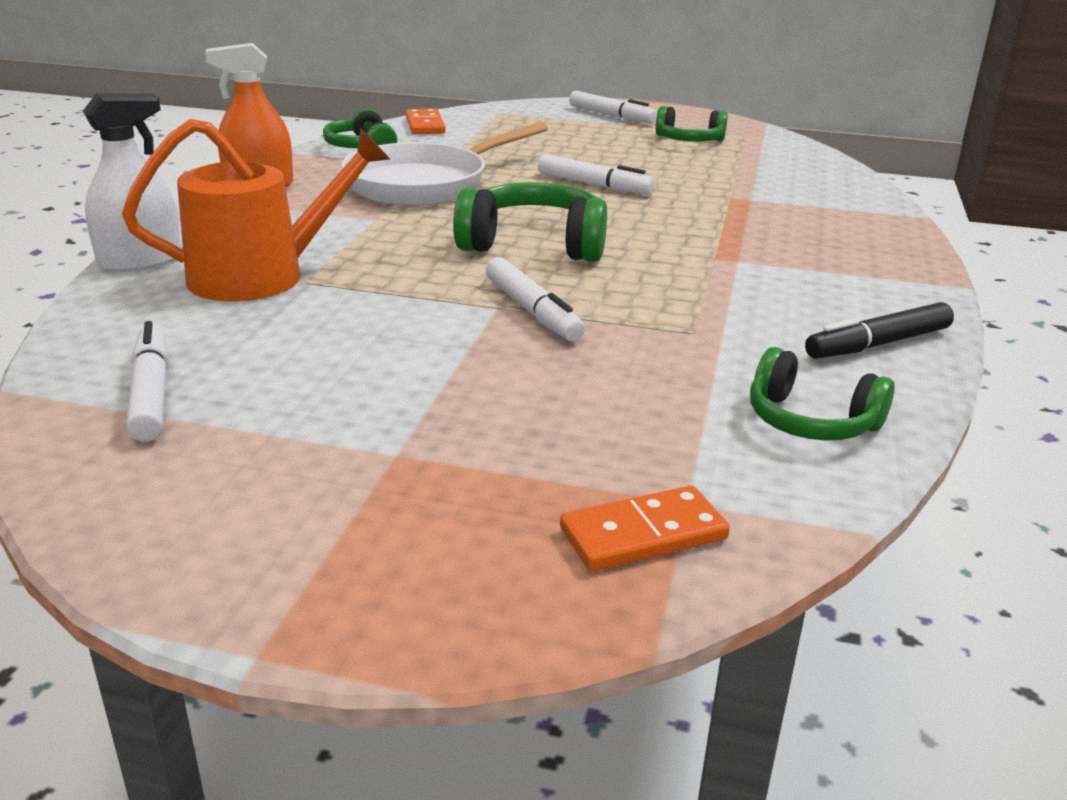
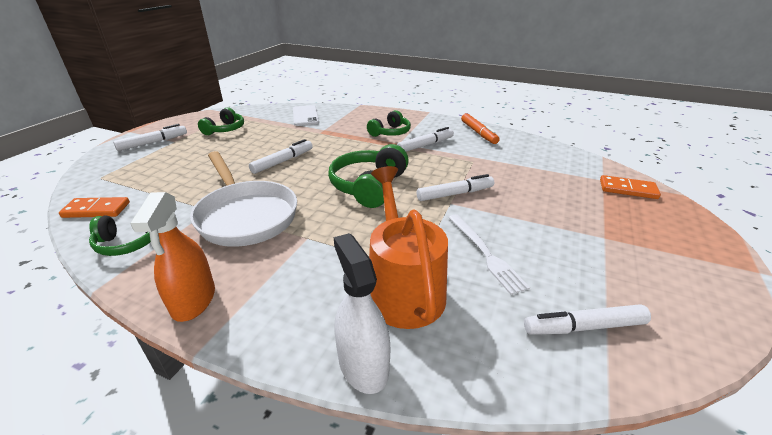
camera: 80 degrees left, 5 degrees up
orange domino [560,485,730,571] -> orange domino turned 60 degrees counterclockwise [600,175,661,199]
green headphones [750,347,895,440] -> green headphones moved to [367,110,411,137]
black marker [805,302,954,359] -> orange marker [461,113,499,144]
none -> white phone [293,105,319,126]
none -> white marker [397,127,454,152]
none -> white fork [449,214,530,295]

